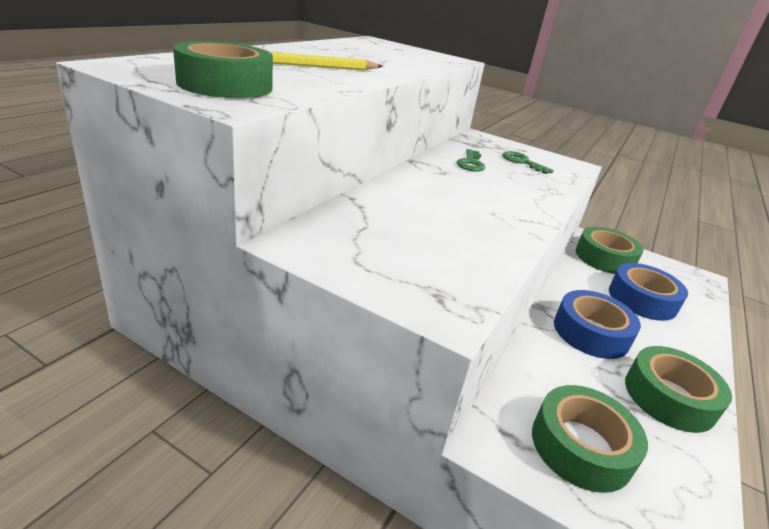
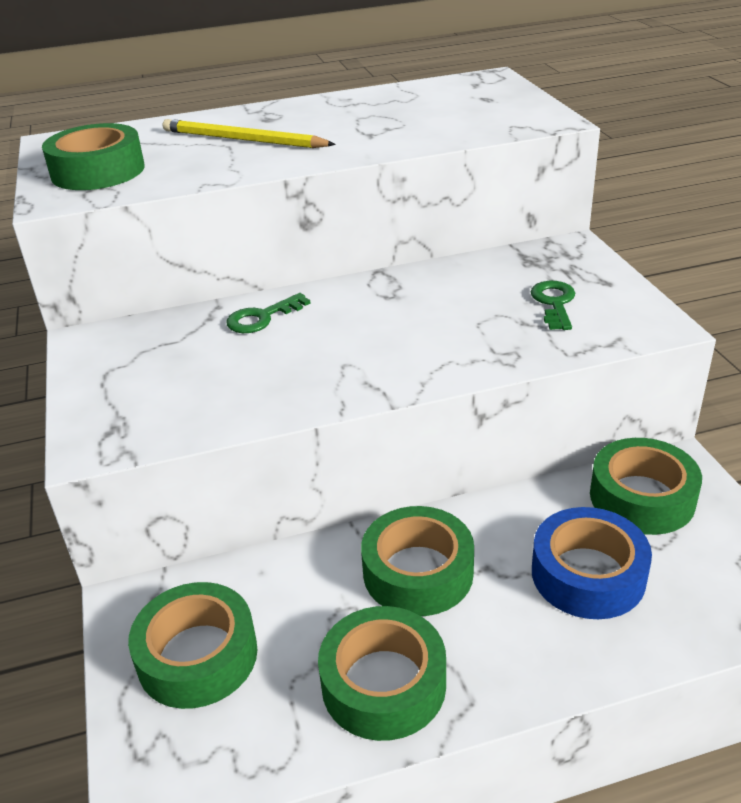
camera: 50 degrees right, 5 degrees up
green key [457,149,485,172] -> green key moved to [226,293,311,333]
blue tape [554,290,641,359] -> green tape [361,506,474,616]

